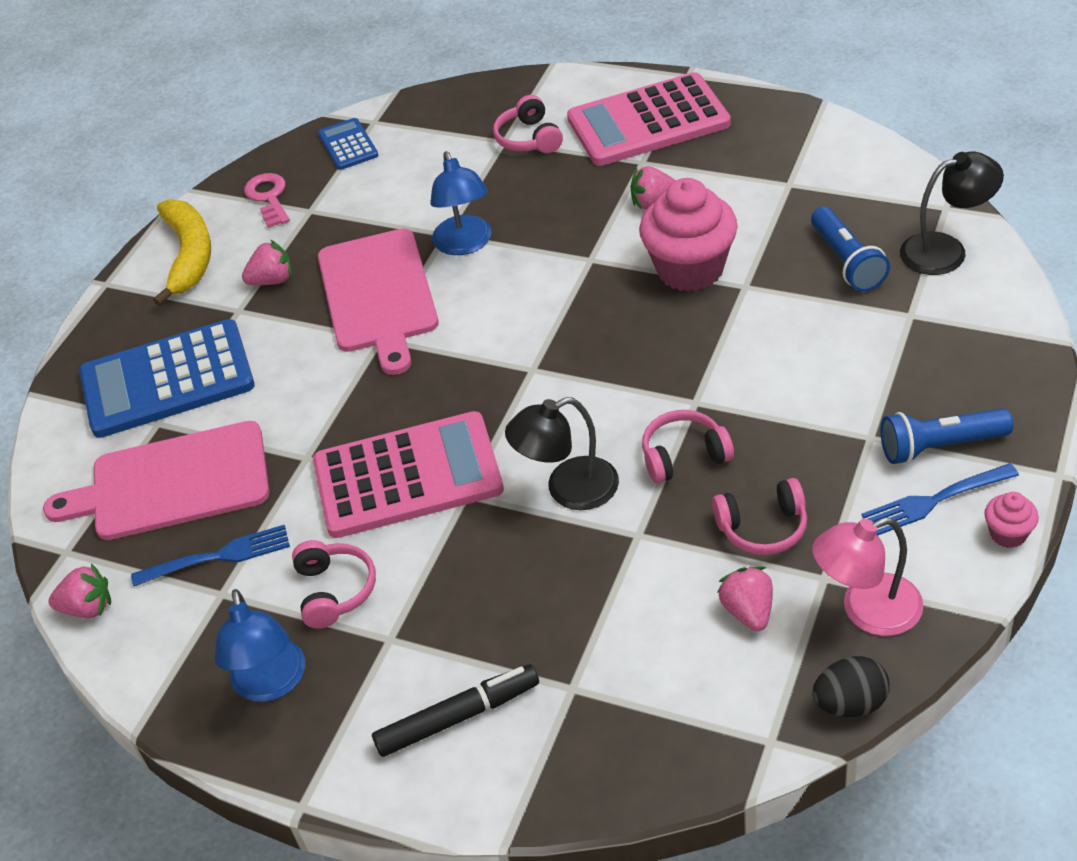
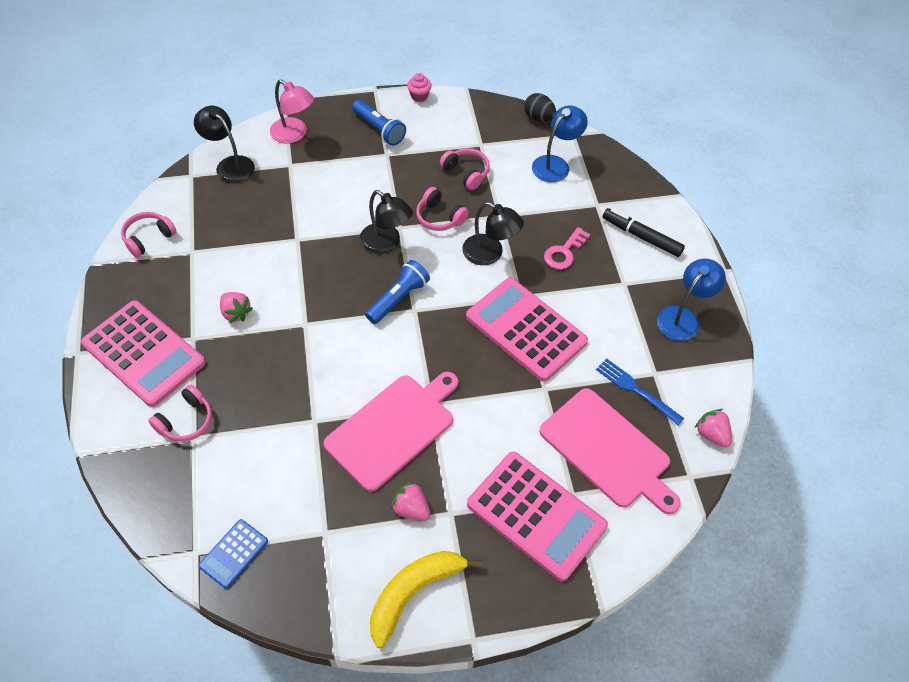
camera: 130 degrees left, 10 degrees up
blue calculator [79,319,255,438] -> pink calculator [467,451,608,581]
pink key [244,173,290,228] -> pink key moved to [544,227,590,269]
pink headphones [292,540,376,628] -> pink headphones moved to [121,212,177,258]
blue lamp [430,151,492,255] -> blue lamp moved to [532,105,588,183]
pink cupcake [639,178,738,292] -> none
pink strawberry [717,566,773,631] -> none
blue flashlight [811,207,890,292] -> blue flashlight moved to [365,260,430,324]
pink lamp [812,517,924,636] -> pink lamp moved to [270,80,314,144]
blue fork [861,463,1019,535] -> none
none -> black lamp [360,190,413,254]

